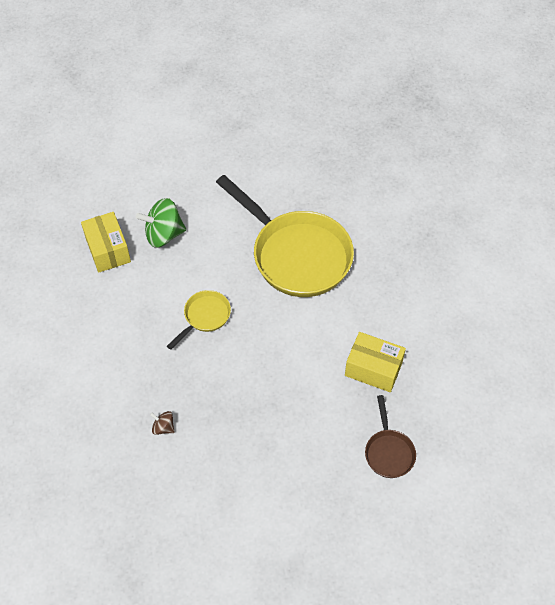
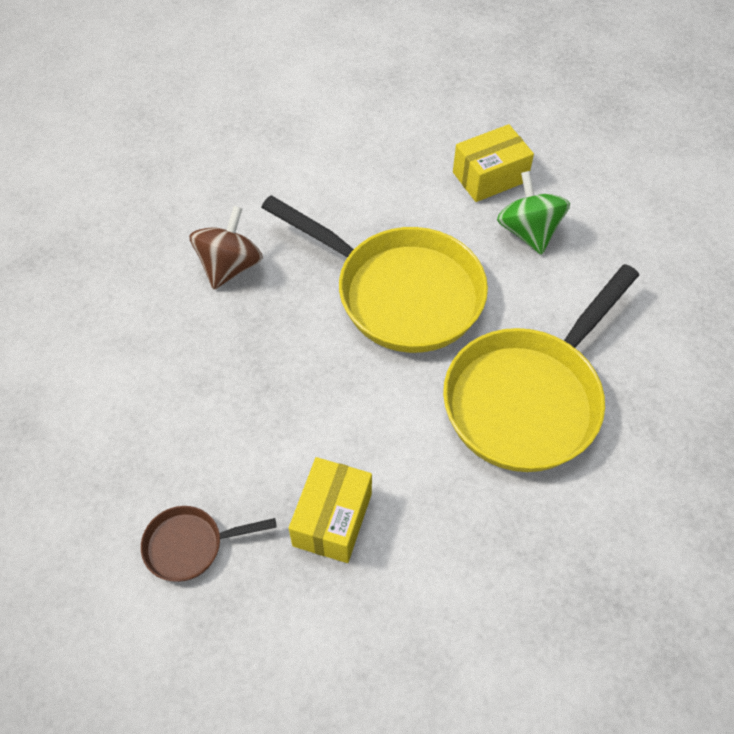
camera: 85 degrees right, 0 degrees up
brown spinning top [150,411,174,435] -> brown spinning top [189,206,263,289], size x2.04
yellow pan [167,290,231,350] -> yellow pan [261,195,488,353], size x2.20

